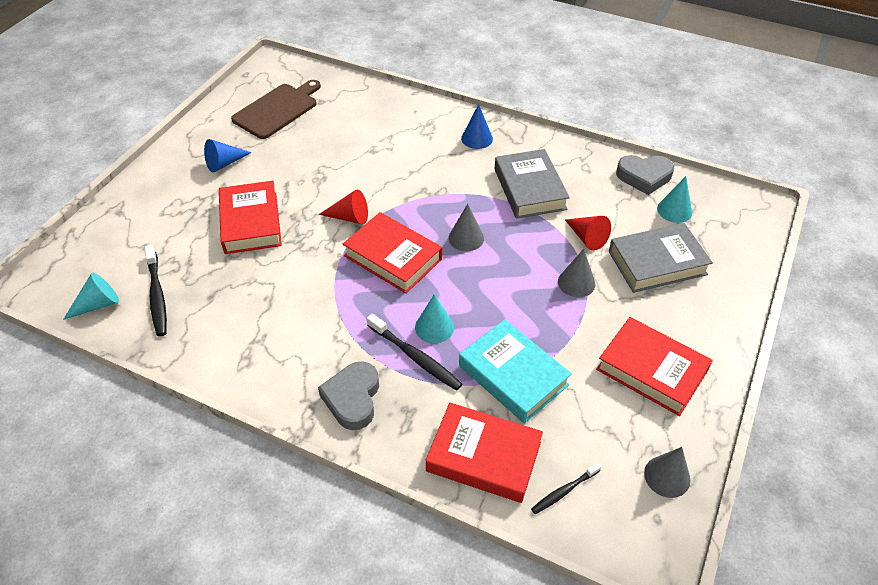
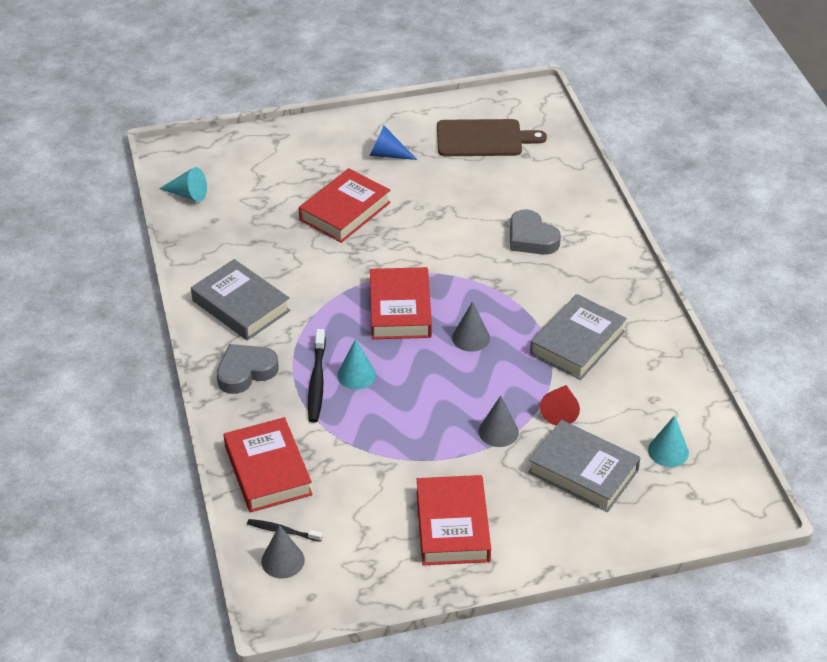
camera: 50 degrees right, 5 degrees down
black toothbrush [145,245,167,336] -> none
red cone [319,189,368,225] -> none
turquoise book [459,319,572,423] -> none
blue cone [461,104,493,149] -> none
grey heart [616,155,674,195] -> grey heart moved to [510,209,561,255]
grey cone [644,447,690,498] -> grey cone moved to [261,525,305,579]
none -> grey book [191,259,290,340]

